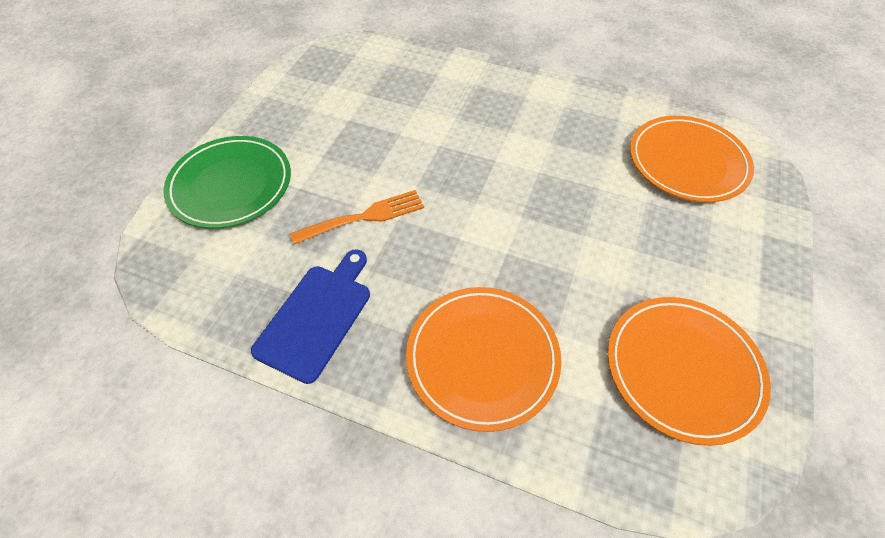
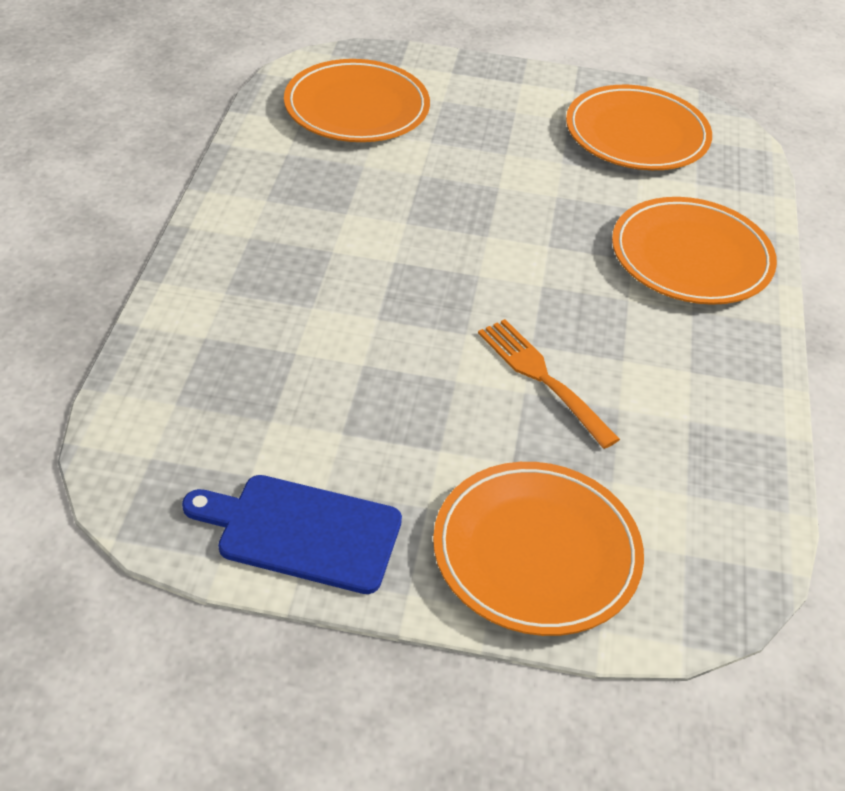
camera: 105 degrees left, 10 degrees down
green plate [163,136,291,229] -> orange plate [433,462,644,636]
blue cutting board [251,249,370,384] -> blue cutting board moved to [182,475,402,594]

